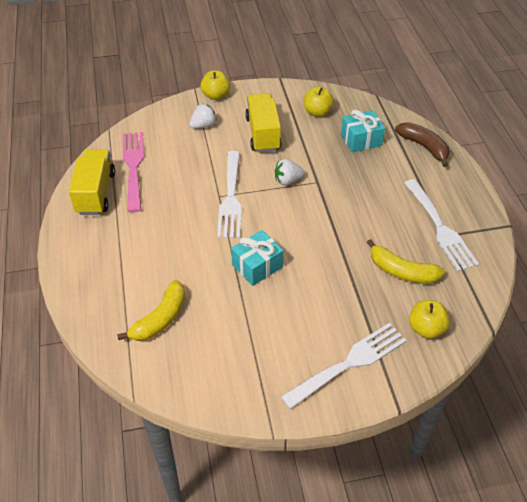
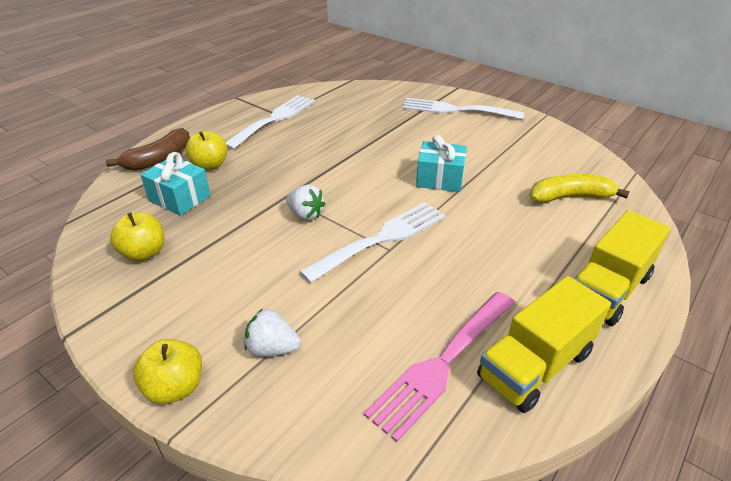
camera: 130 degrees left, 10 degrees down
yellow truck [245,93,282,153] -> yellow truck moved to [574,210,670,326]
yellow banana [367,239,445,284] -> none
brown banana [395,122,450,167] -> brown banana turned 150 degrees counterclockwise [106,128,190,171]
yellow apple [409,300,450,339] -> yellow apple moved to [185,131,227,171]

